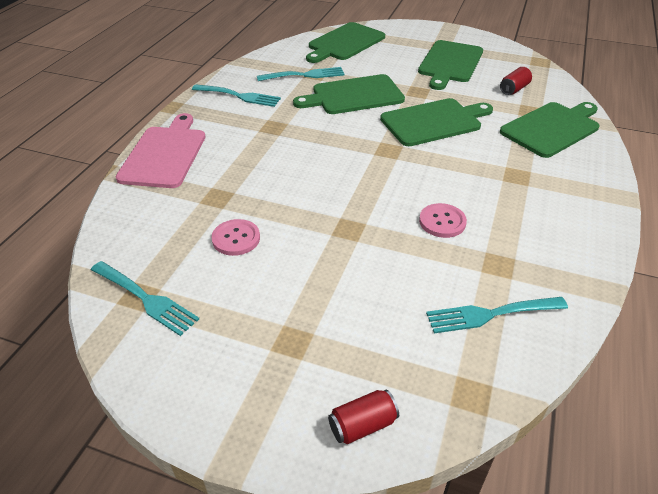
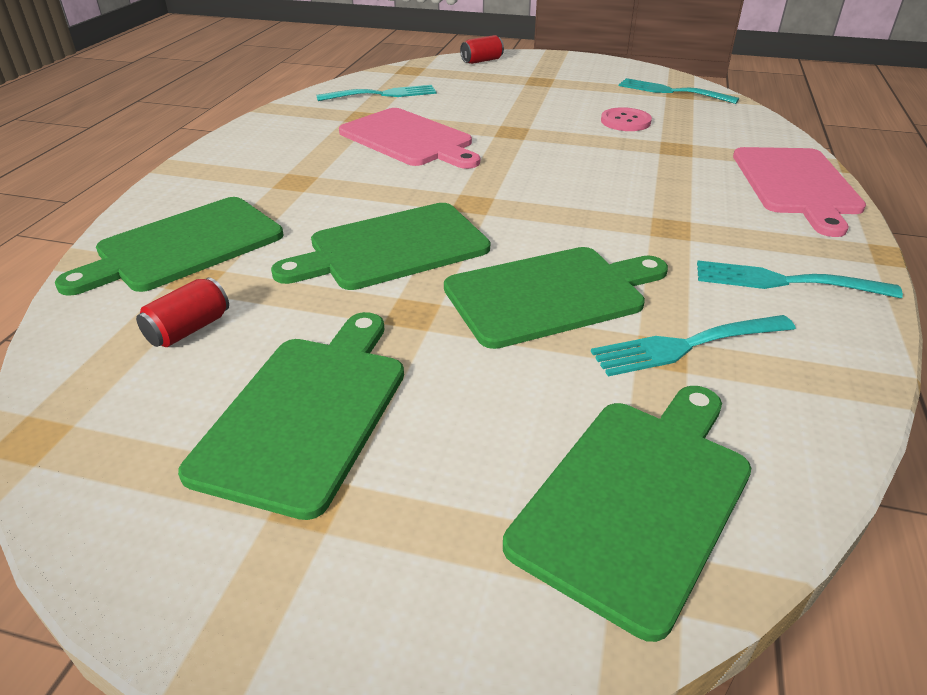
camera: 175 degrees right, 5 degrees down
pink button [419,203,467,238] -> pink cutting board [339,108,480,169]

